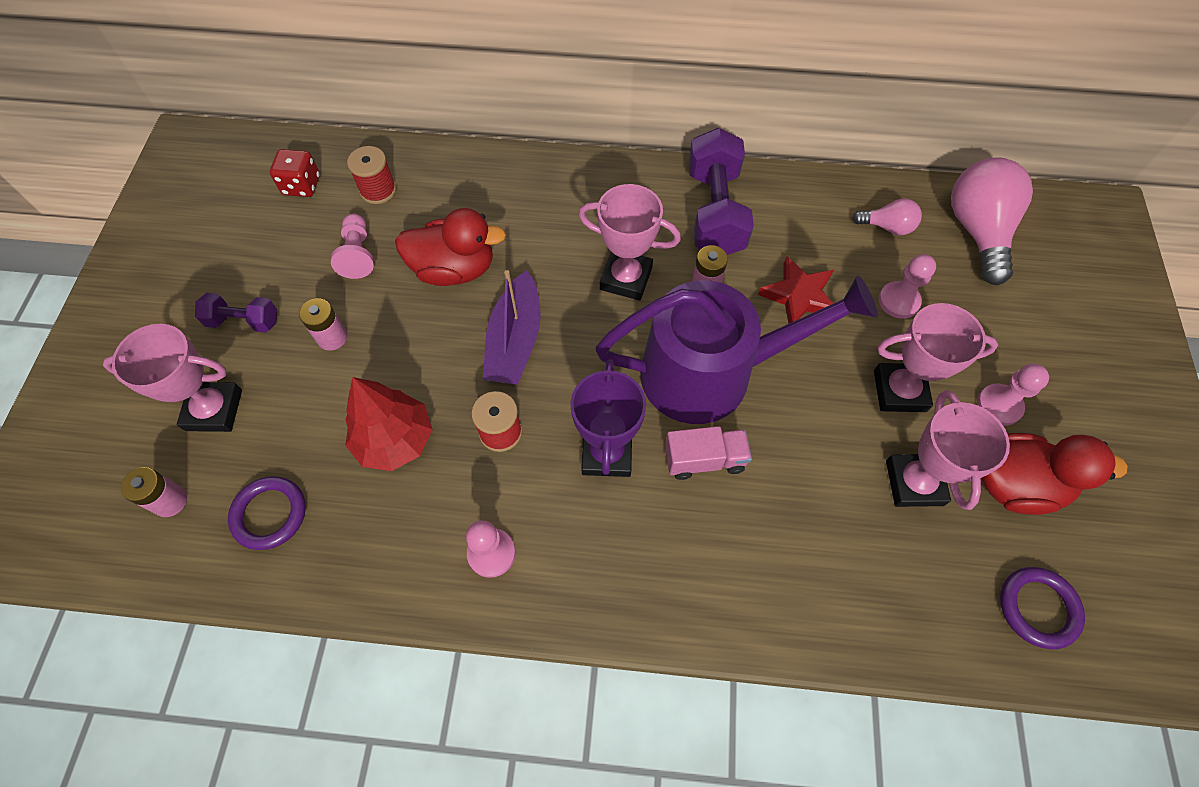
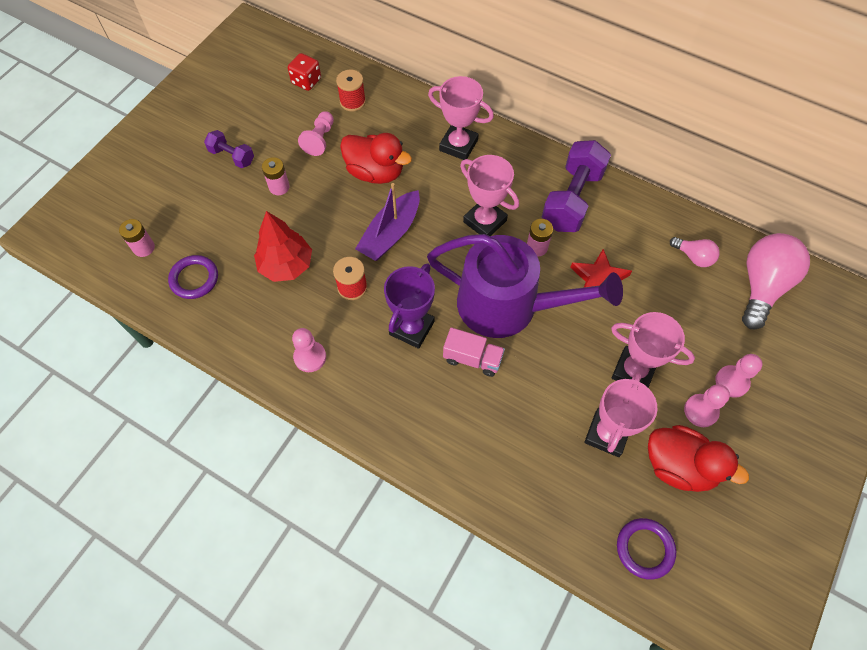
camera: 25 degrees right, 0 degrees up
pink trophy [102,324,242,432] -> pink trophy moved to [428,76,494,160]
pink pawn [878,254,936,319] -> pink pawn moved to [715,354,763,398]

